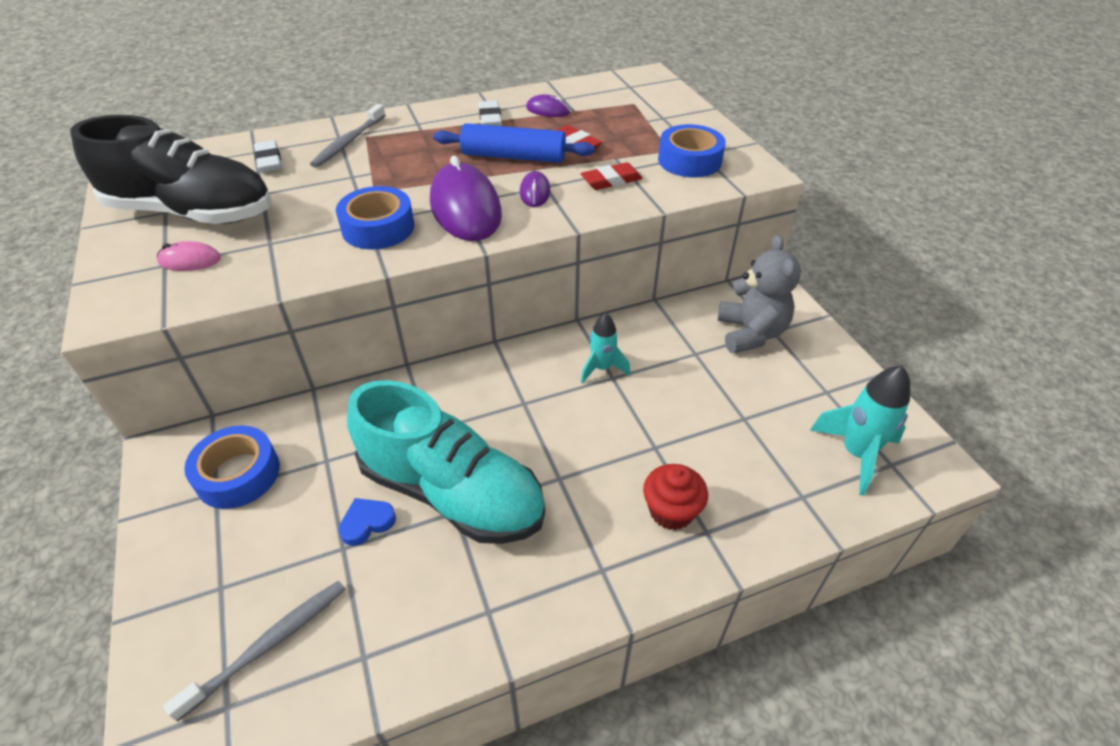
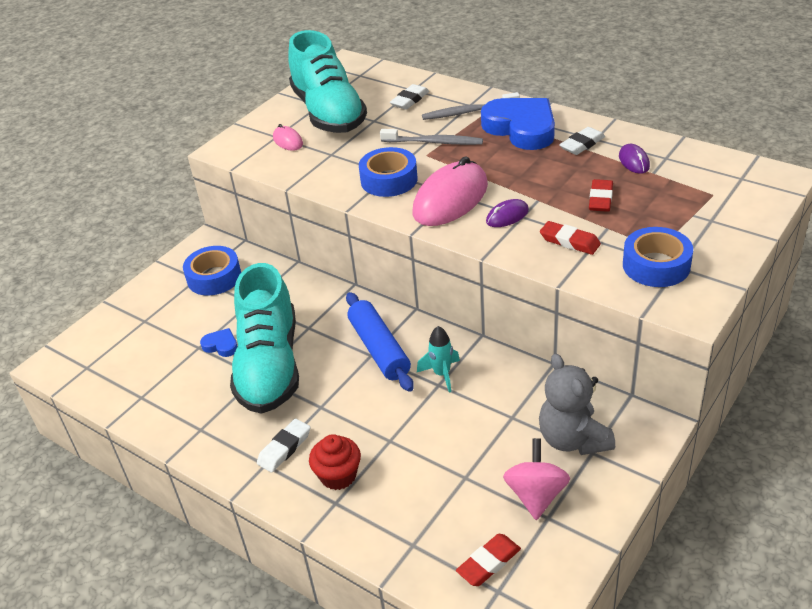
camera: 60 degrees right, 5 degrees down
black shoe [70,115,272,224] -> turquoise shoe [288,30,367,133]
grey toothbrush [164,580,346,722] -> grey toothbrush moved to [380,129,483,145]
purple mouse [430,155,502,241] -> pink mouse [413,156,488,226]
blue rolling pin [433,123,595,163] -> blue rolling pin moved to [346,292,414,392]
grey teddy bear [718,235,801,353] -> grey teddy bear turned 105 degrees clockwise [539,354,615,455]
turquoise rocket [810,365,910,496] -> red eraser [456,534,521,586]
none -> white eraser [257,419,310,473]
none -> blue heart [481,98,555,150]
none -> pink spinning top [503,438,570,520]

